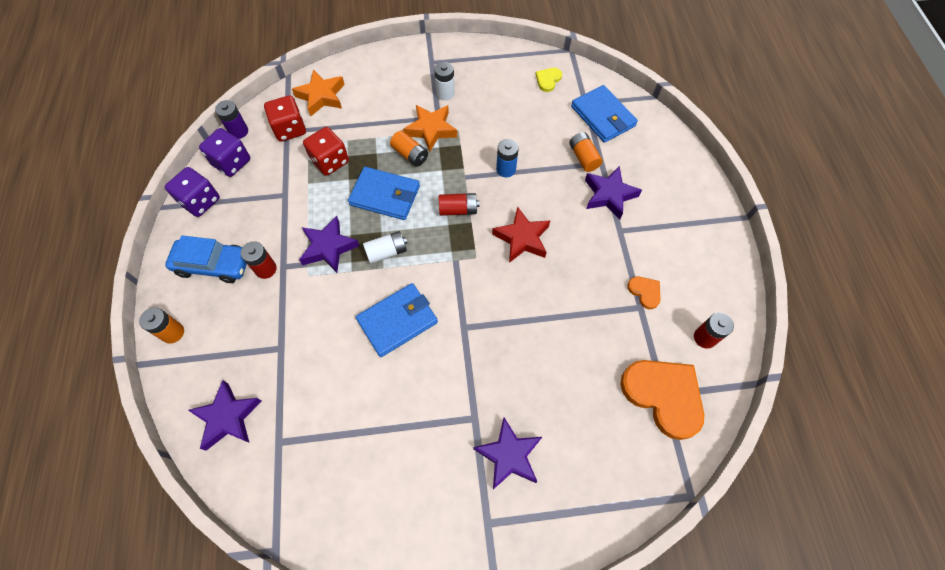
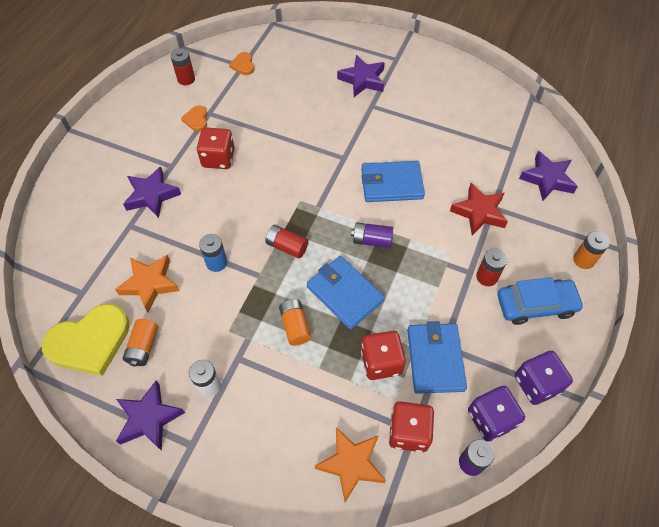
camera: 150 degrees left, 5 degrees down
blue car [165,235,247,283] -> blue car turned 135 degrees clockwise [497,277,584,325]
purple star [299,216,360,273] -> purple star moved to [116,381,185,451]
white battery [363,231,407,263] -> purple battery [351,222,393,248]
orange star [403,105,457,152] -> orange star moved to [115,255,180,312]
red star [492,207,550,263] -> red star moved to [450,183,508,235]
yellow heart [535,68,562,92] -> yellow heart [42,304,130,376], size x2.18
orange battery [569,132,603,172] -> orange battery moved to [123,319,158,367]
blue wallet [571,85,638,143] -> blue wallet moved to [407,321,467,394]
orange heart [620,360,704,440] -> orange heart [229,52,254,75], size x0.46
none -> red dice [197,127,235,169]

